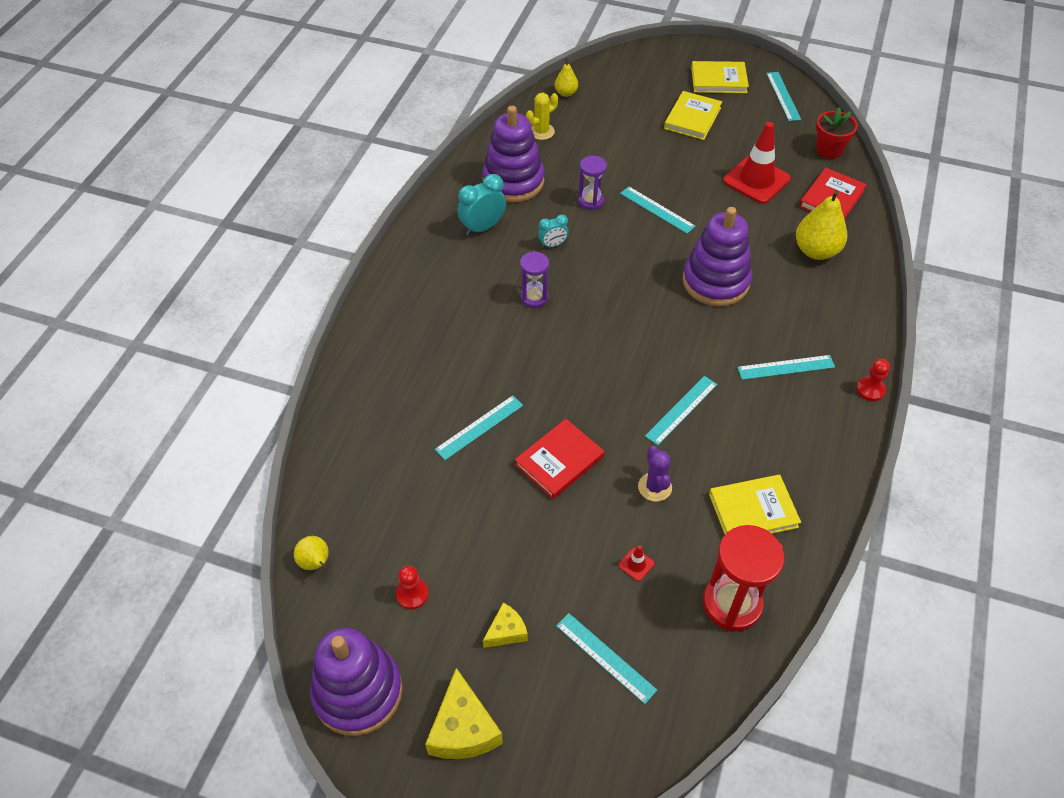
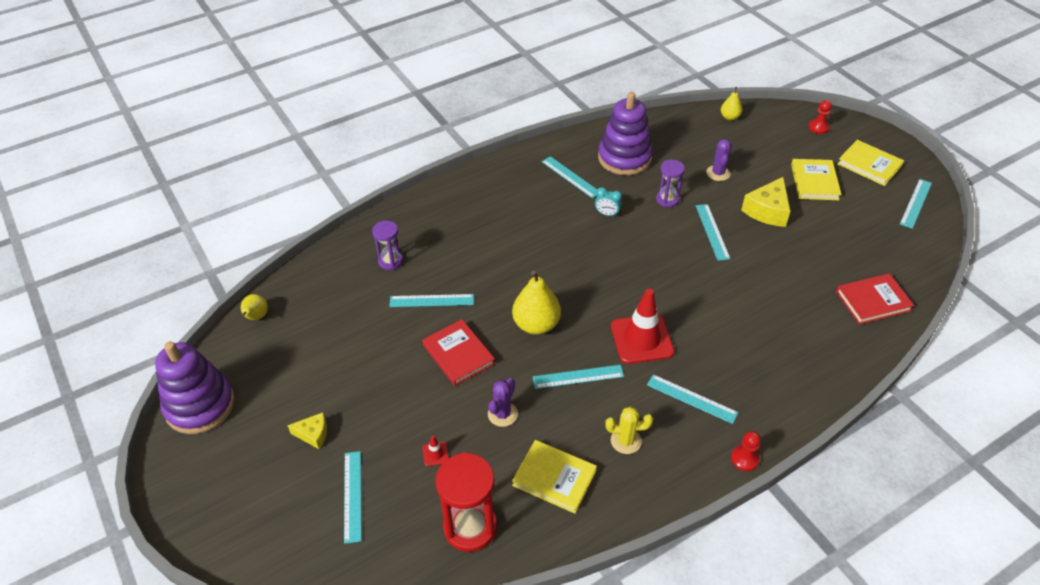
camera: 40 degrees right, 5 degrees down
red pawn [396,566,428,609] -> red pawn moved to [809,100,832,134]
yellow cheese [425,668,503,759] -> yellow cheese moved to [741,177,790,227]
turquoise clock [458,174,506,236] -> turquoise ruler [542,156,597,198]
red book [515,419,604,499] -> red book turned 60 degrees clockwise [422,319,495,386]
purple hourglass [520,251,549,308] -> purple hourglass moved to [372,221,403,270]
yellow cactus [526,93,558,140] -> yellow cactus moved to [606,407,653,454]
yellow book [664,91,722,140] -> yellow book turned 60 degrees counterclockwise [791,159,842,200]
purple stacking toy [682,207,752,306] -> none
red traffic cone [723,122,791,204] -> red traffic cone moved to [611,289,675,364]
yellow pear [796,190,847,260] -> yellow pear moved to [512,271,561,335]
red flower pot [816,107,858,159] -> none
none -> purple cactus [706,139,732,181]

